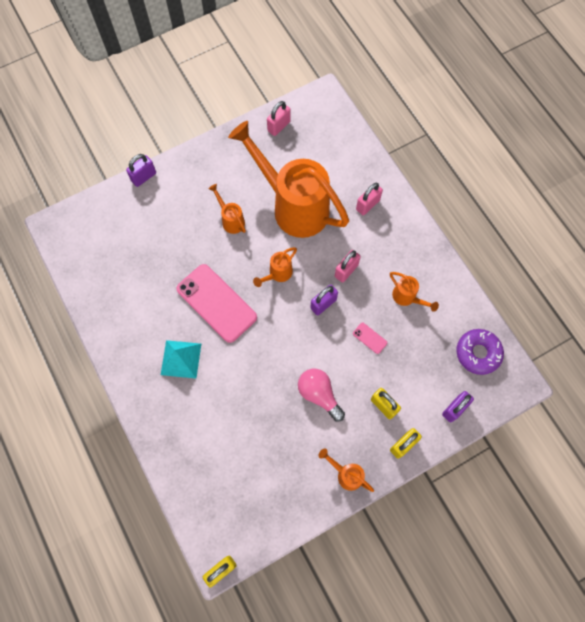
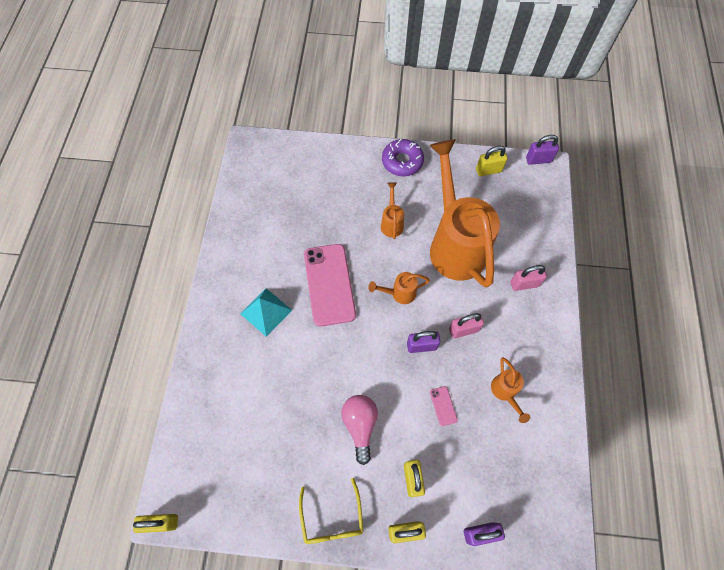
camera: 35 degrees right, 5 degrees down
purple padlock [126,154,156,187] -> purple padlock moved to [526,135,559,165]
pink padlock [267,101,291,136] -> yellow padlock [476,146,507,176]
orange watering can [319,449,374,492] -> yellow glasses [299,478,364,544]
purple donut [456,329,504,375] -> purple donut moved to [382,139,424,176]

